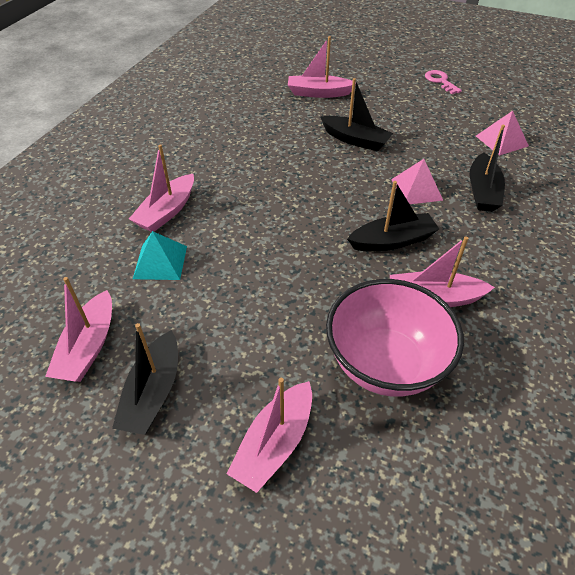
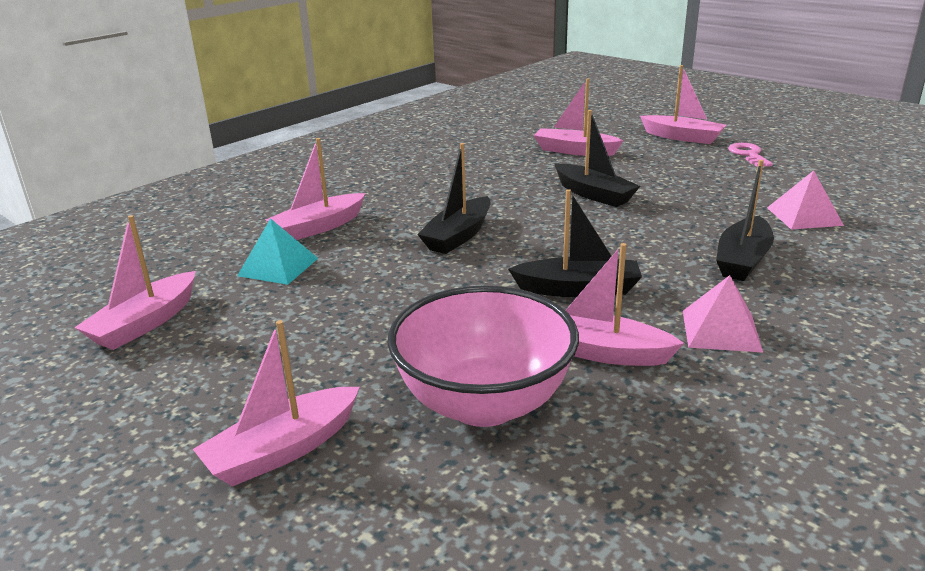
camera: 20 degrees right, 20 degrees down
black boat [112,323,178,435] -> black boat moved to [417,143,491,254]
pink pyramid [391,159,443,204] -> pink pyramid moved to [683,275,763,352]
none -> pink boat [640,65,726,144]

